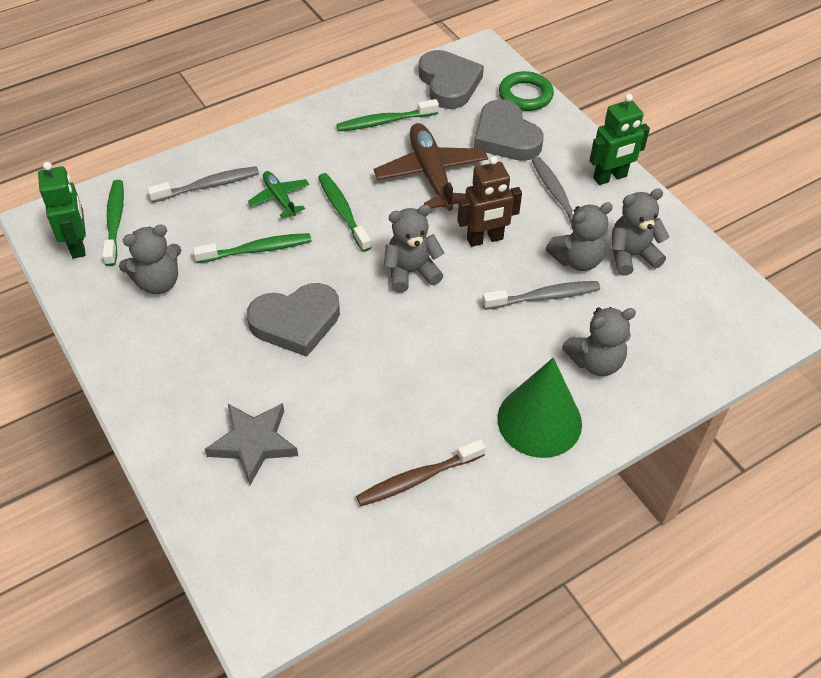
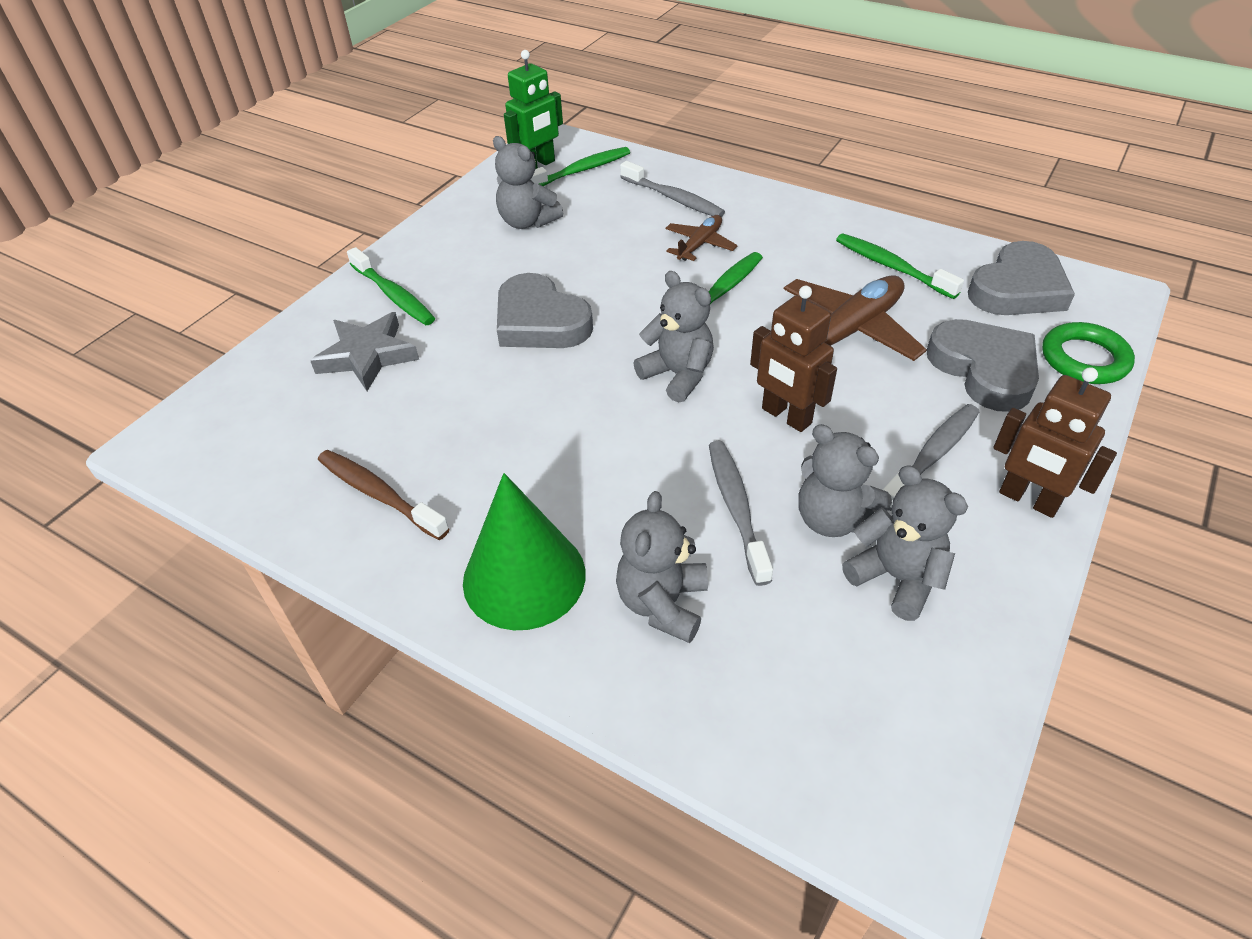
camera: 65 degrees right, 5 degrees down
green toothbrush [193,233,311,263] -> green toothbrush moved to [347,247,435,325]
green plane [248,171,309,218] -> brown plane [665,215,738,261]
grey heart [474,99,544,161] -> grey heart turned 120 degrees clockwise [927,319,1039,412]
grey toothbrush [482,281,600,310] -> grey toothbrush turned 150 degrees counterclockwise [709,441,773,586]
grey teddy bear [562,307,636,376] -> grey teddy bear turned 60 degrees clockwise [616,491,708,643]
green robot [589,94,650,185] -> brown robot [993,367,1117,518]

